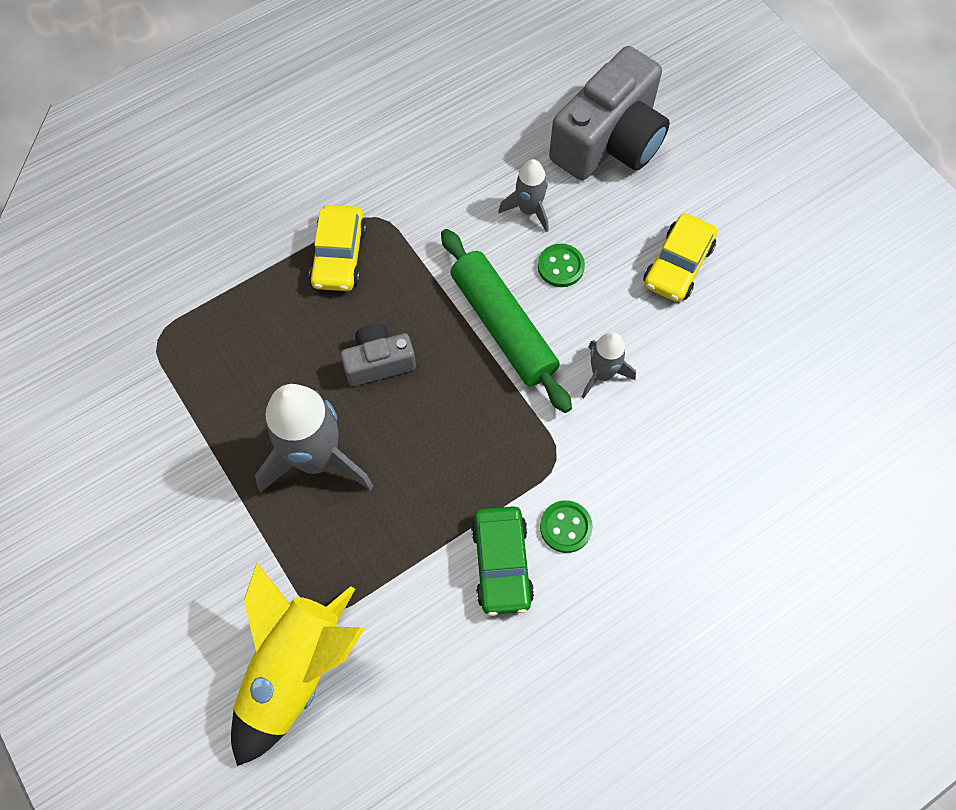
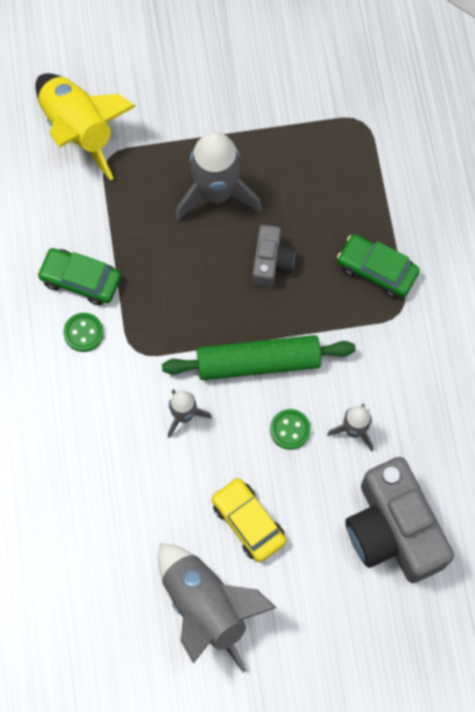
camera: 115 degrees right, 5 degrees up
yellow car [309,205,367,291] -> green car [337,234,420,298]
none -> grey rocket [158,544,276,672]

